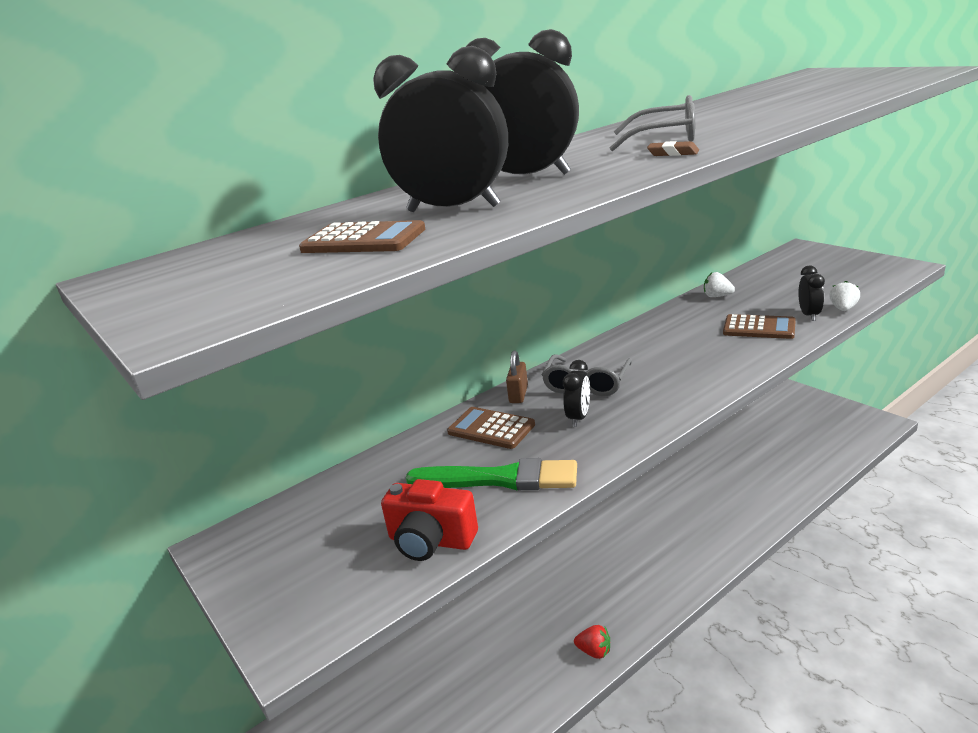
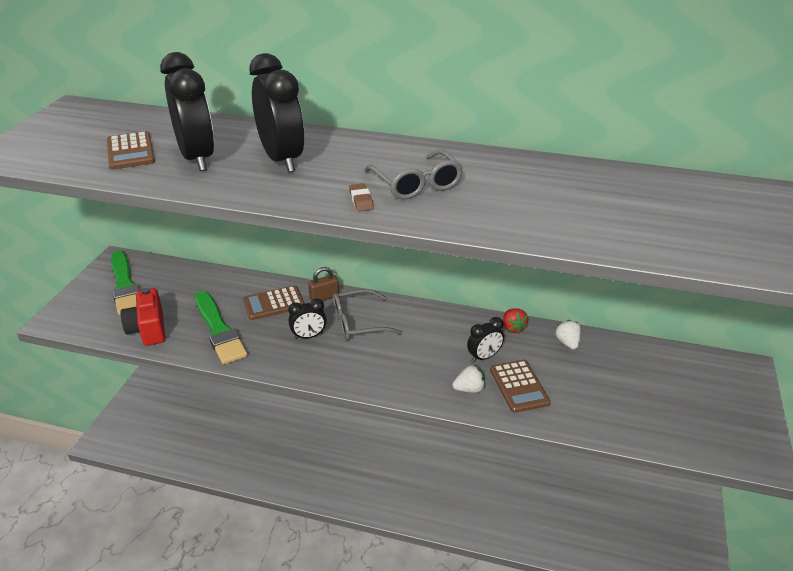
camera: 50 degrees right, 10 degrees up
brown calculator [447,407,535,449] -> brown calculator turned 105 degrees counterclockwise [243,285,305,320]
red strawberry [574,625,610,659] -> red strawberry moved to [503,308,528,334]
black clock [798,266,825,321] -> black clock moved to [467,317,504,362]
white strawberry [829,281,860,311] -> white strawberry moved to [453,365,485,393]
none -> green brush [111,250,140,315]

